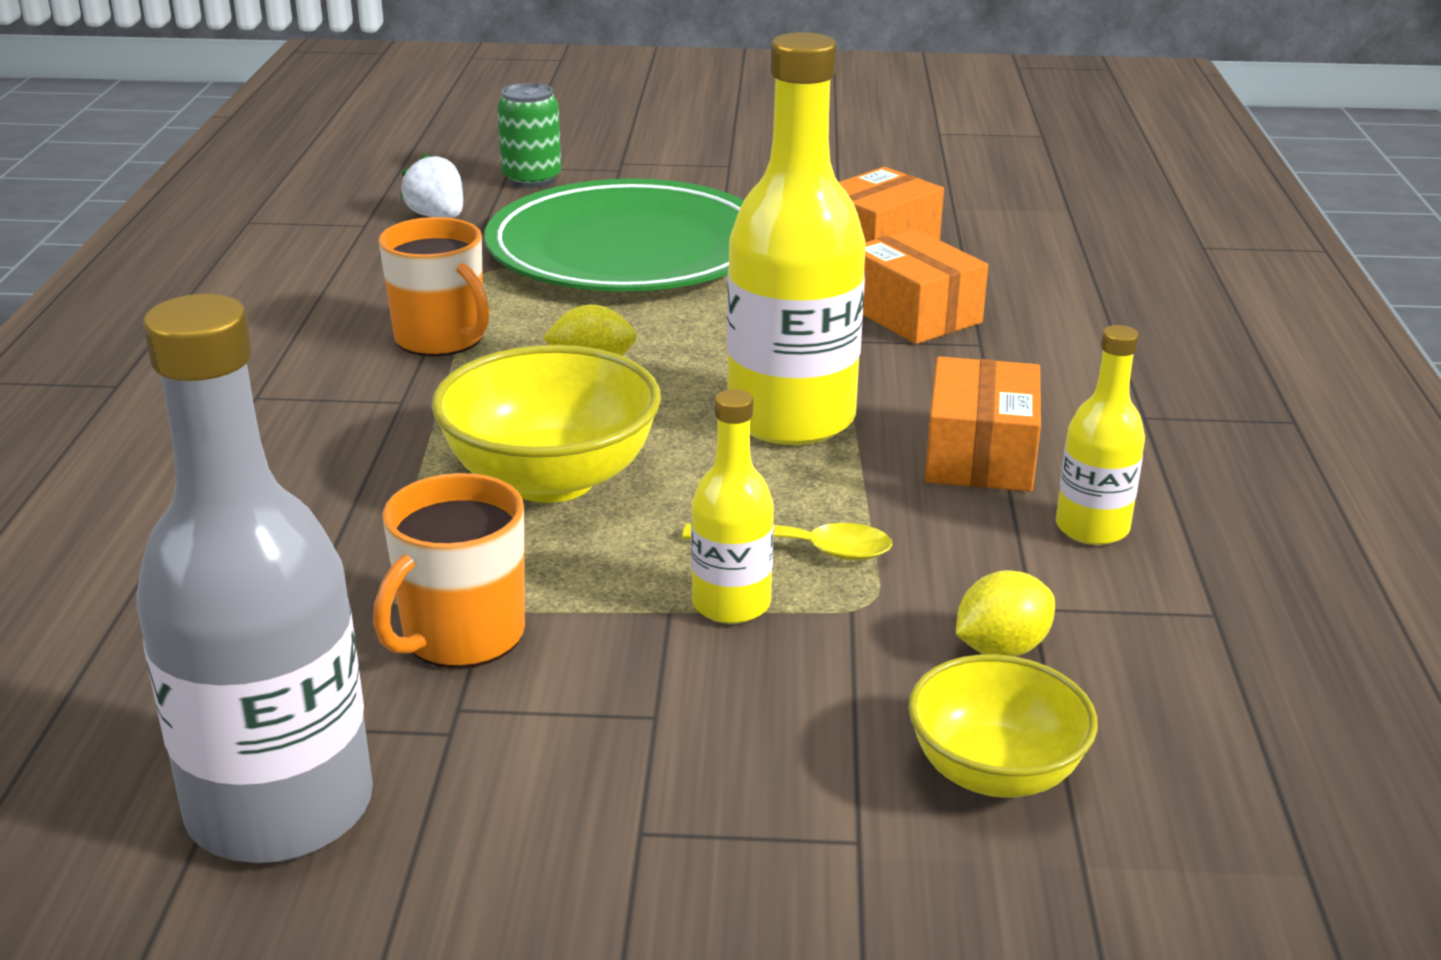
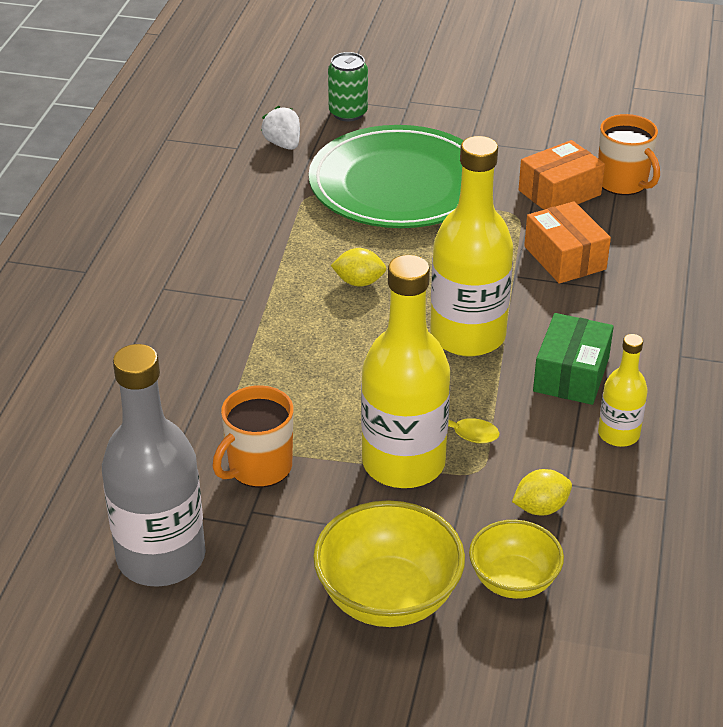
camera: 10 degrees right, 10 degrees up
orange mug [379,217,489,356] -> orange mug moved to [598,114,660,195]
yellow bowl [432,345,661,503] -> yellow bowl moved to [313,500,465,627]
yellow bottle [691,389,774,624] -> yellow bottle [361,255,450,488], size x1.95
orange box [925,356,1041,492] -> green box [533,313,614,405]

